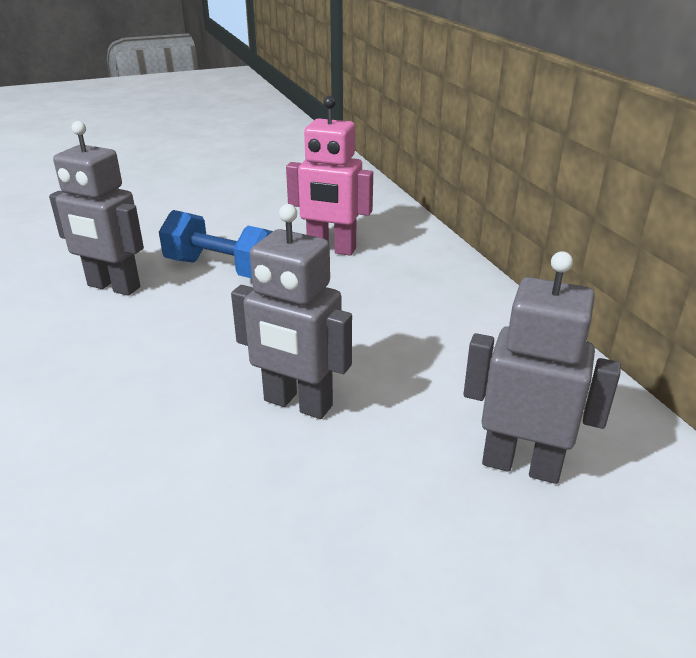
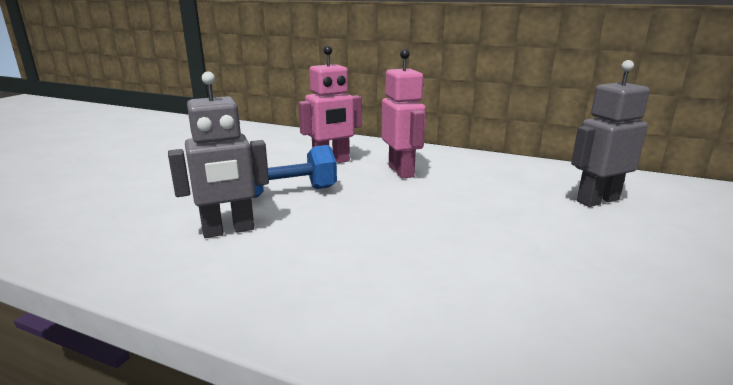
camera: 45 degrees left, 10 degrees down
grey robot [231,204,352,419] -> none
none -> pink robot [382,49,426,179]

